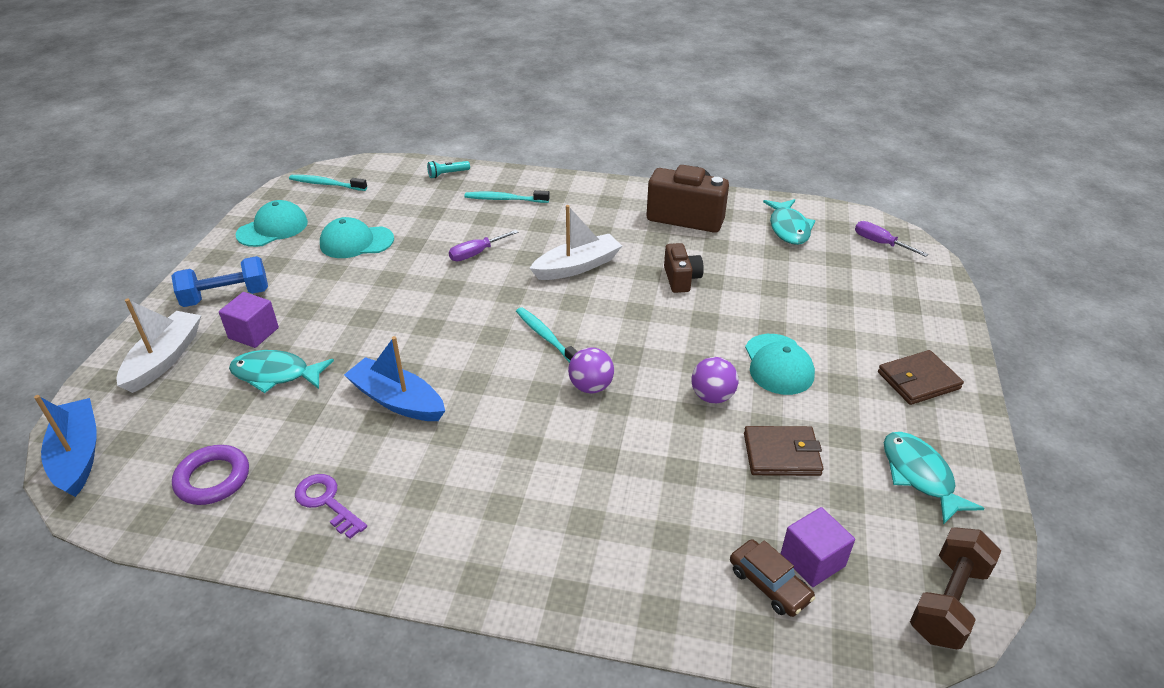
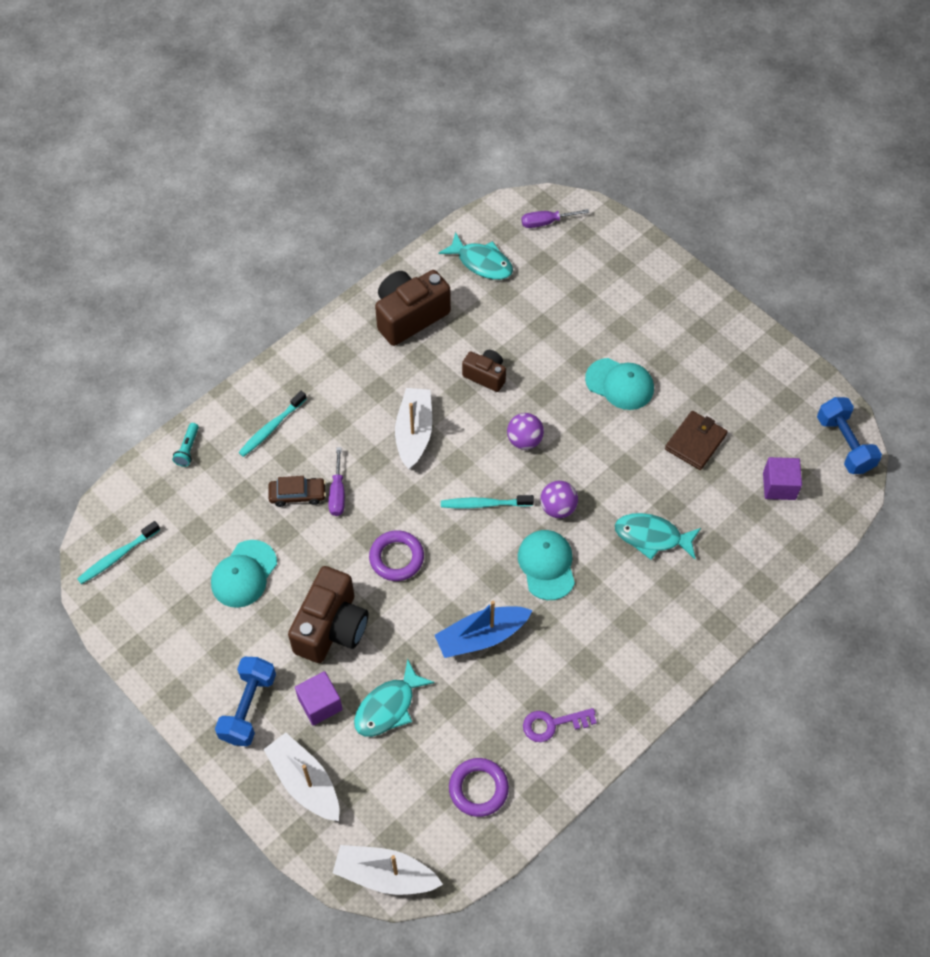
camera: 55 degrees left, 20 degrees up
blue boat [34,395,97,497] -> white boat [333,845,443,895]
turquoise cap [236,200,308,247] -> turquoise cap moved to [518,530,575,600]
purple ball [692,357,739,404] -> purple ball moved to [507,413,544,450]
brown car [730,539,815,617] -> brown car moved to [269,476,326,507]
brown wallet [878,350,964,405] -> none
turquoise fish [884,432,984,524] -> turquoise fish moved to [615,513,701,560]
brown dumbbell [910,527,1001,649] -> blue dumbbell [817,397,882,474]
none -> brown camera [288,566,368,663]
none -> purple ring [369,530,424,581]

